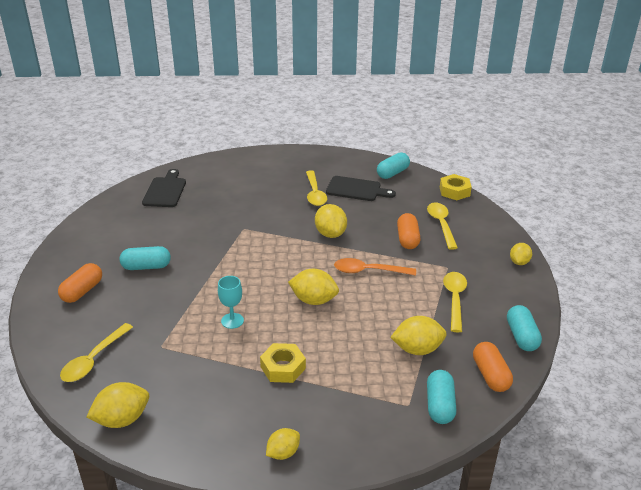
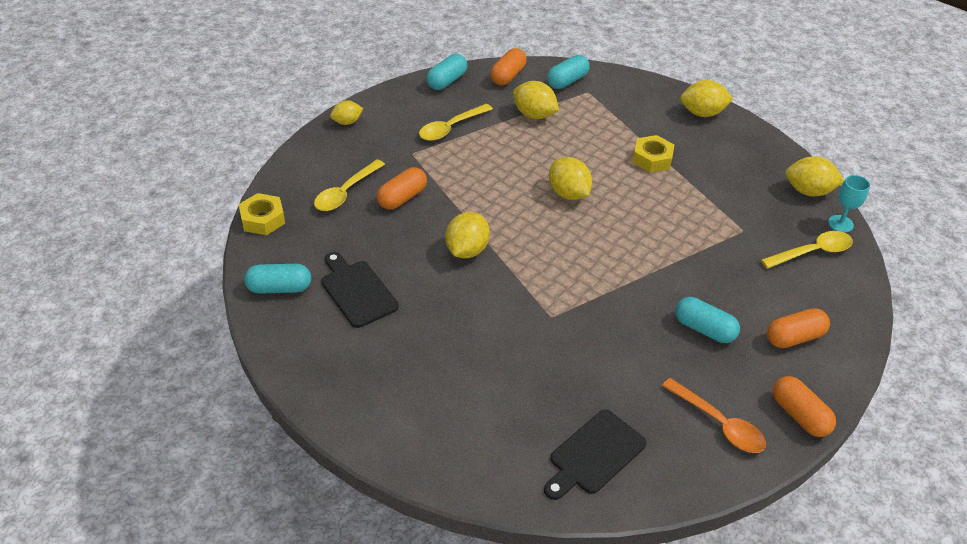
camera: 140 degrees left, 10 degrees up
turquoise goblet [218,276,244,329] -> turquoise goblet moved to [828,175,870,233]
yellow lemon [266,428,300,460] -> yellow lemon [680,80,733,117], size x1.57
yellow spoon [306,170,327,206] -> none
orange spoon [334,258,416,276] -> orange spoon moved to [662,378,766,453]
none -> orange capsule [773,376,836,437]

